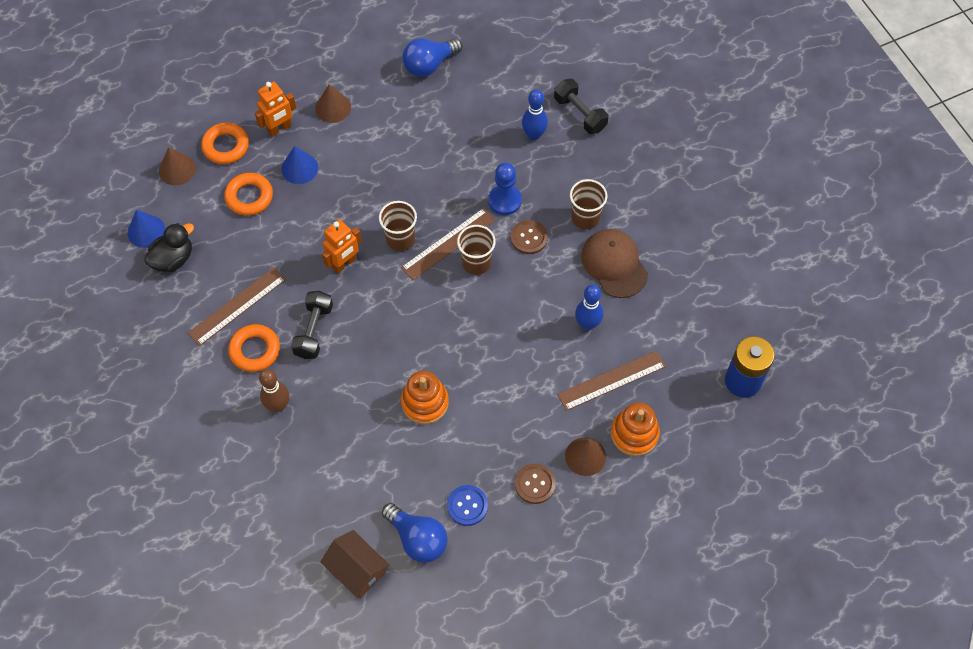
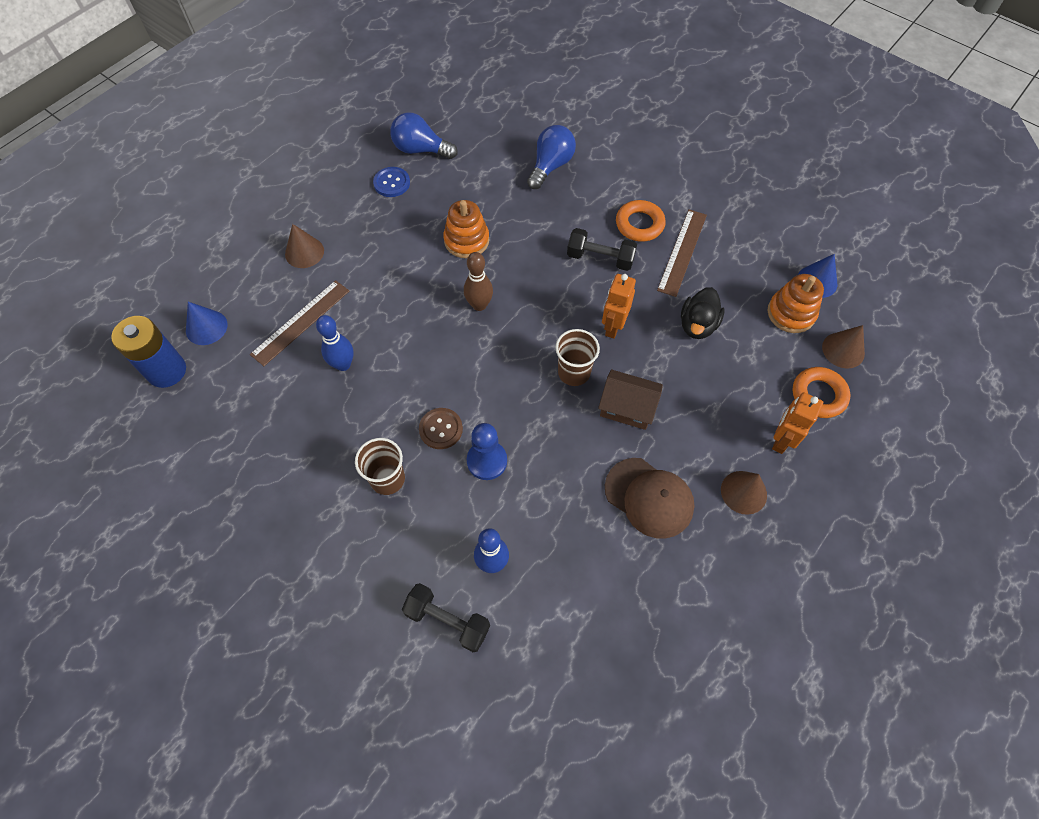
camera: 155 degrees right, 0 degrees up
black duck [144,223,194,272] -> black duck moved to [681,287,724,339]
orange ring [224,173,273,216] -> none
brown bowling pin [259,369,289,412] -> brown bowling pin moved to [464,252,493,311]
blue cone [281,146,318,184] -> blue cone moved to [186,302,228,345]
black dumbbell [291,291,333,359] -> black dumbbell turned 60 degrees counterclockwise [567,228,637,271]
brown house [320,530,389,598] -> brown house moved to [598,369,663,430]
brown ruler [401,208,496,280] -> none
blue light bulb [402,38,462,77] -> blue light bulb moved to [527,125,576,189]
brown cup [457,225,496,275] -> none
brown button [515,464,556,504] -> none
brown cap [581,229,648,298] -> brown cap moved to [605,458,695,539]
orange stacking toy [611,403,660,456] -> orange stacking toy moved to [768,274,824,333]

